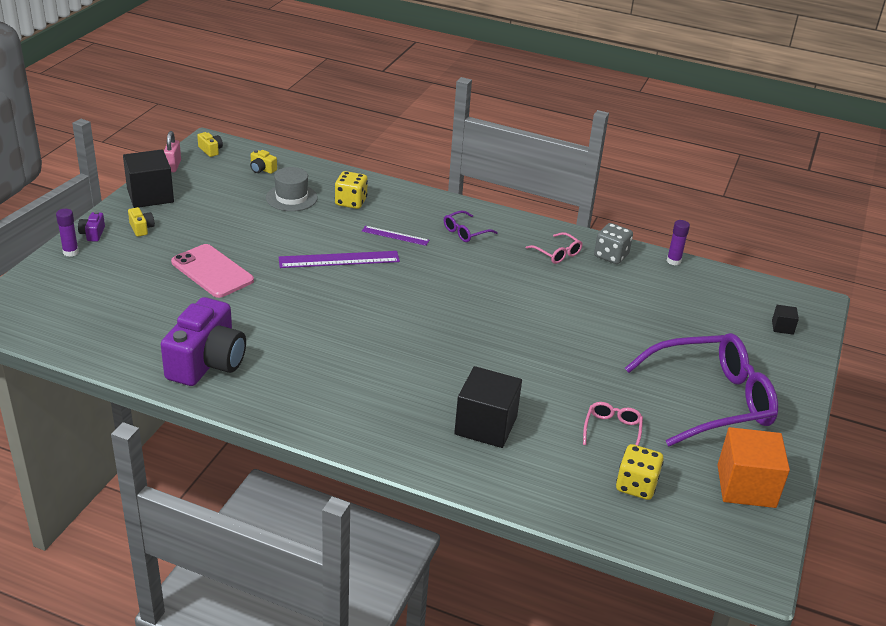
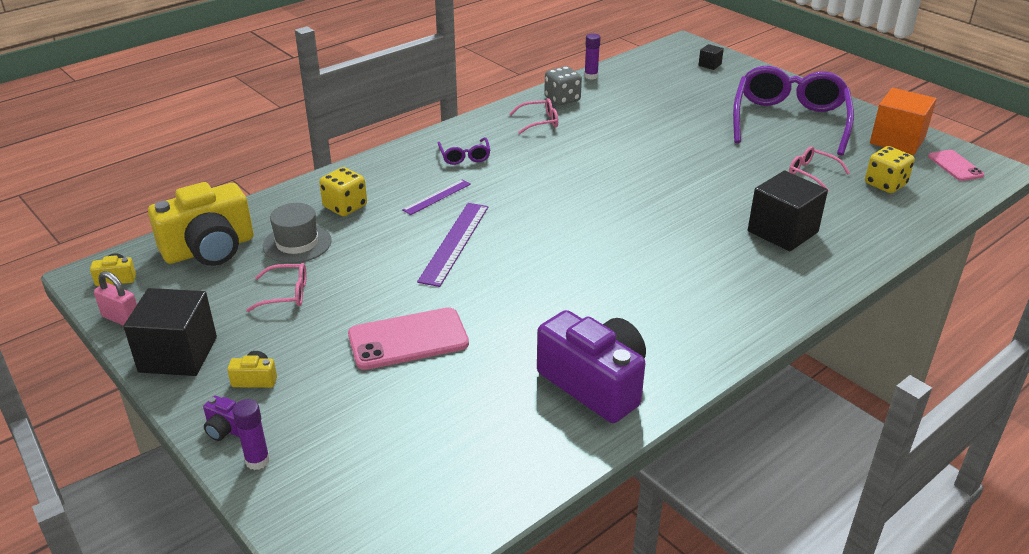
camera: 60 degrees left, 0 degrees up
yellow camera [250,150,277,174] -> yellow camera [148,182,254,266], size x2.47
none -> pink glasses [246,263,307,312]
none -> pink phone [928,150,984,181]

